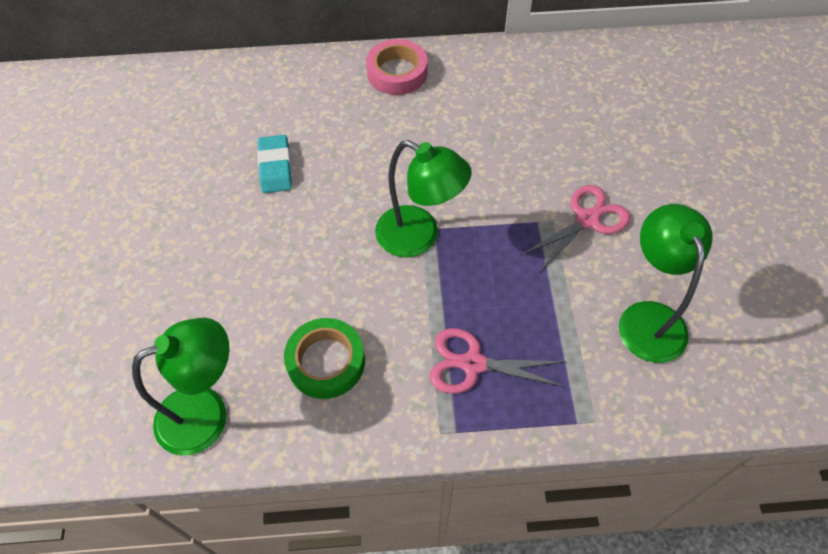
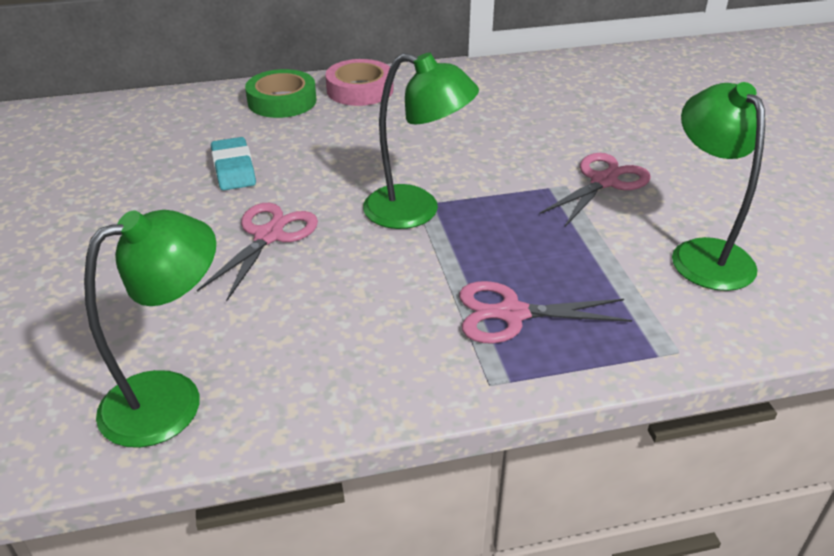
camera: 10 degrees left, 20 degrees down
green tape [284,318,365,399] -> green tape moved to [245,69,317,118]
none -> pink scissors [197,203,318,301]

